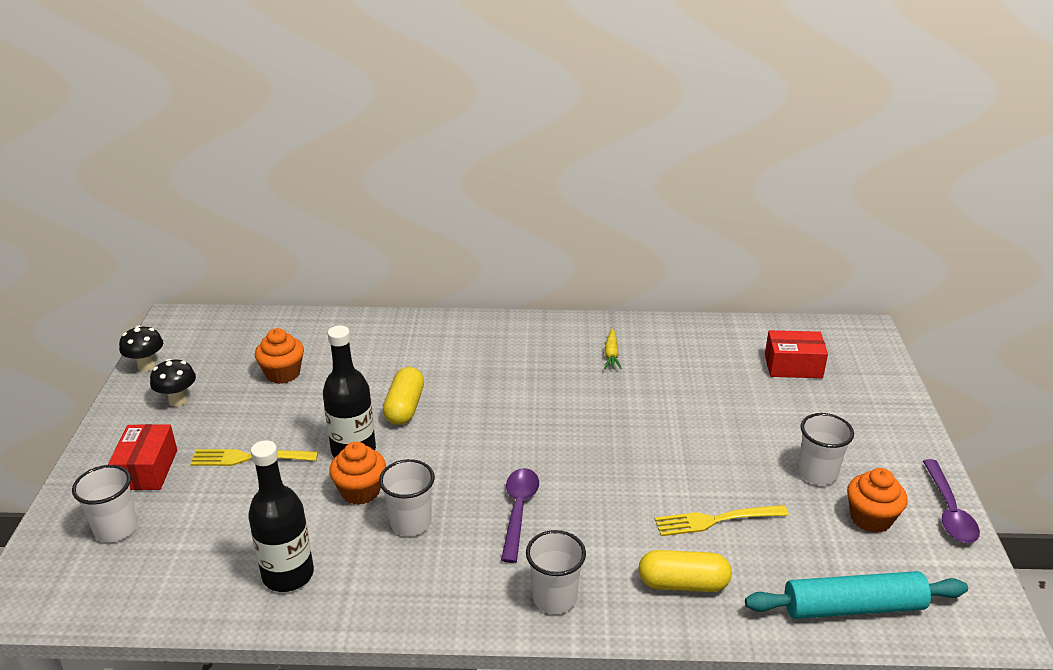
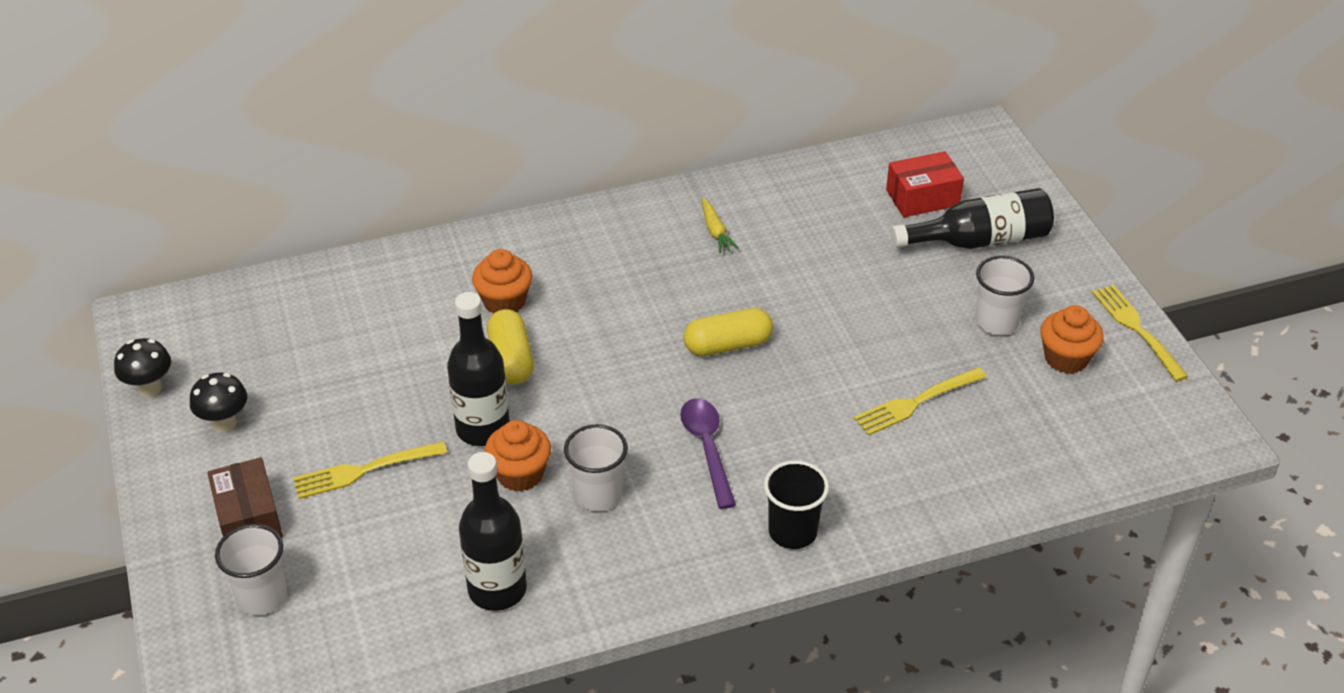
camera: 20 degrees left, 10 degrees up
red box [108,424,177,490] -> brown box [207,457,283,538]
orange cupcake [255,328,304,384] -> orange cupcake moved to [472,249,532,314]
white cup [526,530,586,614] -> black cup [764,460,829,549]
yellow capsule [638,550,732,592] -> yellow capsule moved to [683,308,773,356]
turquoise rolling pin [745,571,968,619] -> none
purple spoon [923,459,980,543] -> yellow fork [1092,285,1189,382]
none -> black bottle [891,188,1054,249]

